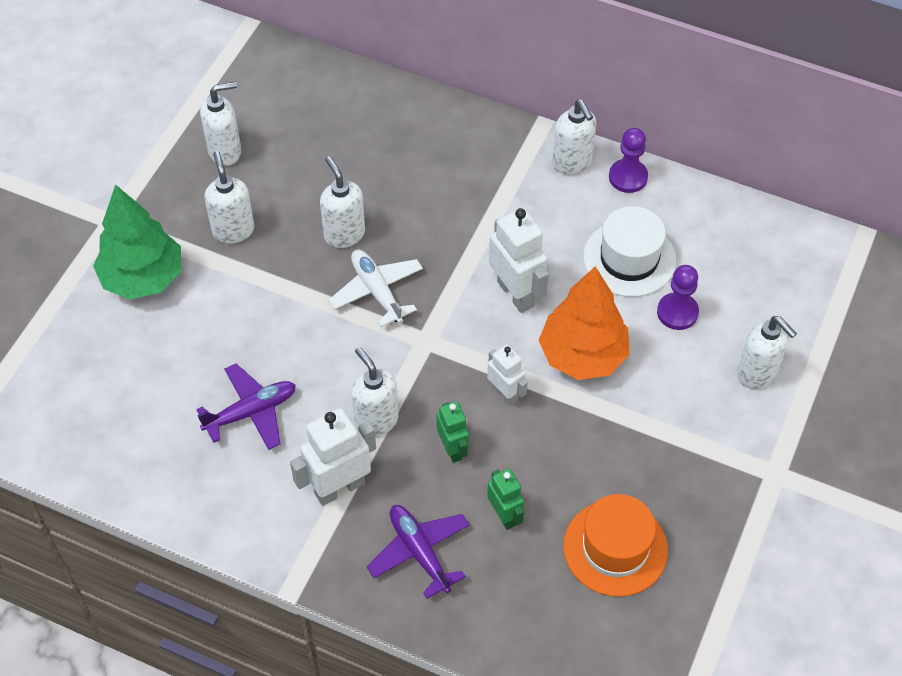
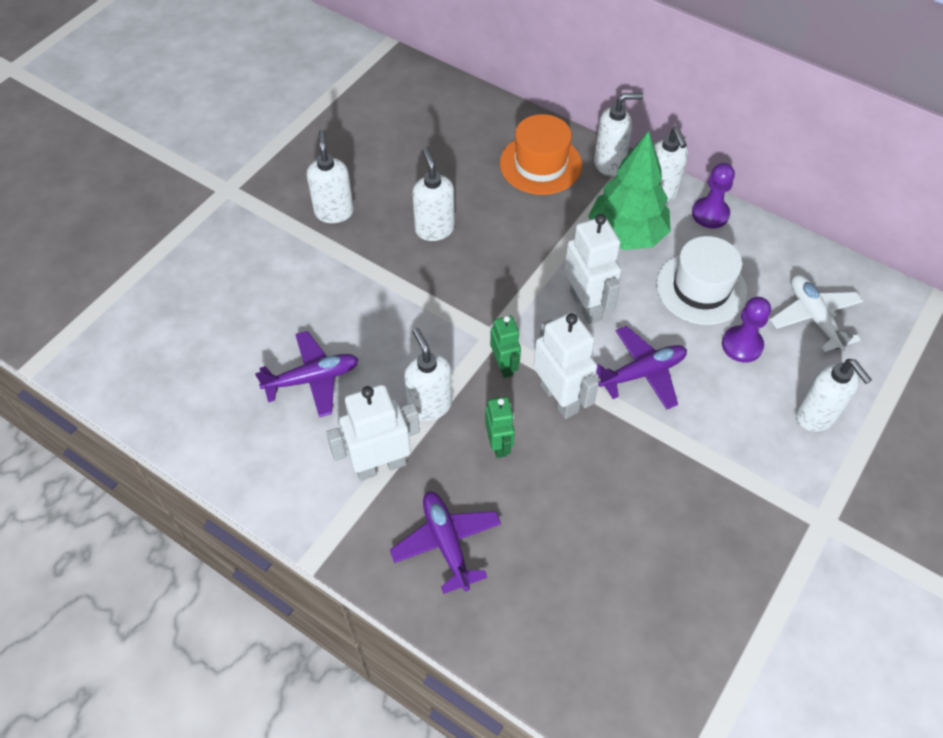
camera: 10 degrees right, 0 degrees up
green tree [93,184,181,300] -> green tree moved to [588,131,671,250]
white soap dispenser [200,81,241,166] -> white soap dispenser moved to [594,93,644,177]
white plane [328,250,423,327] -> white plane moved to [770,275,863,352]
white robot [487,344,528,406] -> white robot [533,312,599,419], size x1.66
green robot [487,469,524,530] -> green robot moved to [490,316,521,378]
orange tree [539,266,630,380] -> purple plane [596,326,687,410]
orange hat [563,494,668,597] -> orange hat moved to [500,114,582,195]

